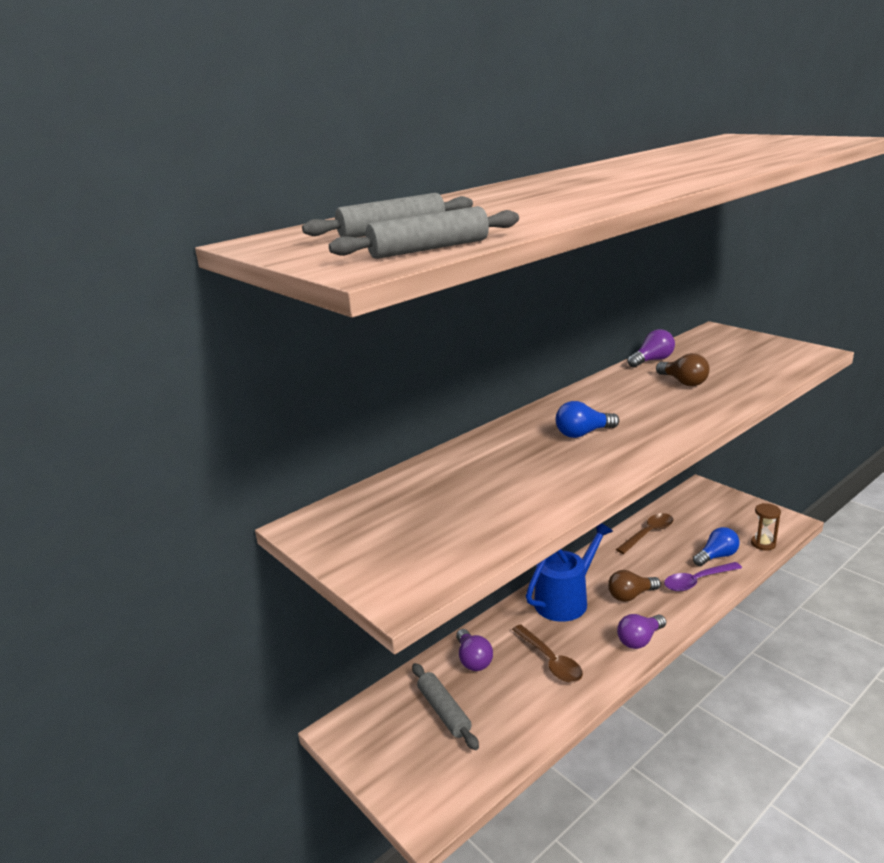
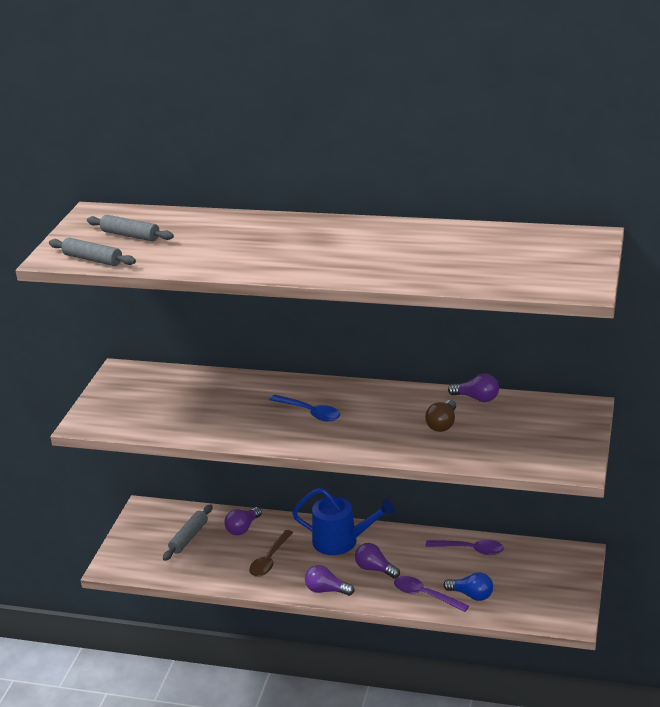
camera: 55 degrees right, 5 degrees up
blue light bulb [555,401,619,438] -> blue spoon [269,395,340,421]
brown light bulb [608,570,661,602] -> purple light bulb [355,543,400,579]
brown spoon [616,513,674,554] -> purple spoon [425,540,504,555]
brown hourglass [751,503,781,551] -> none

